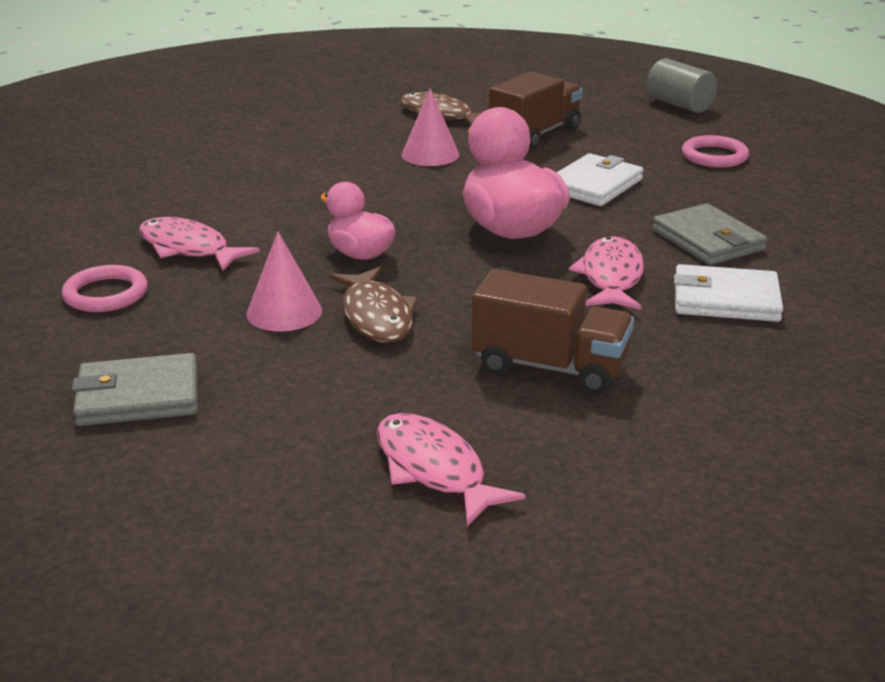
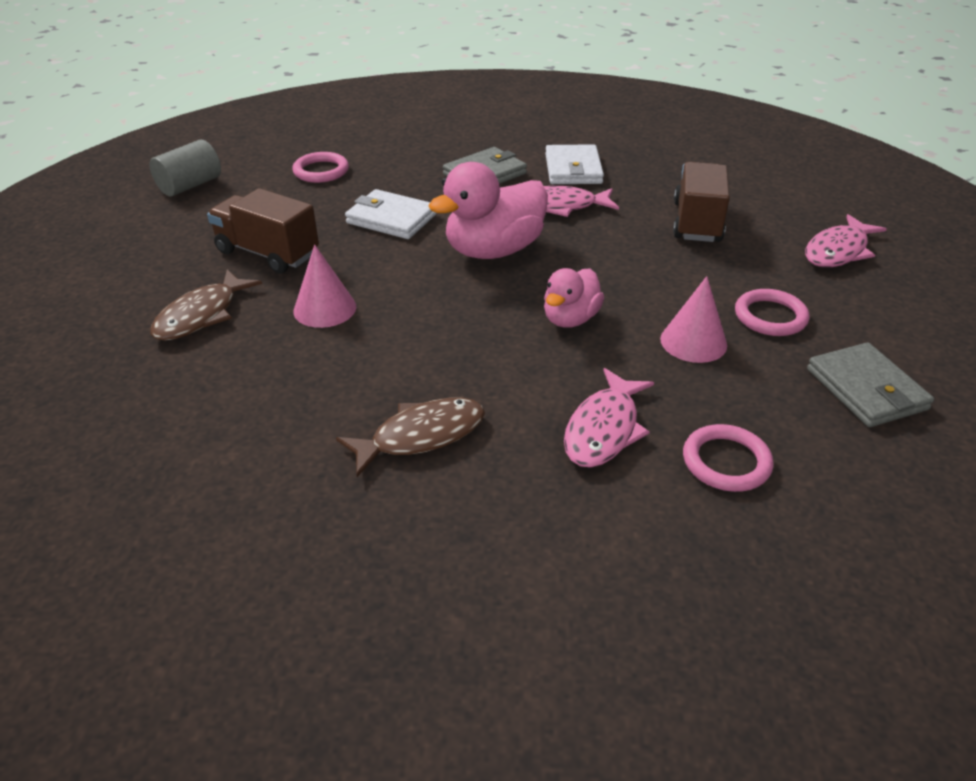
camera: 100 degrees left, 10 degrees up
brown fish [329,267,418,342] -> brown fish moved to [336,398,485,477]
none -> pink ring [735,289,809,336]

